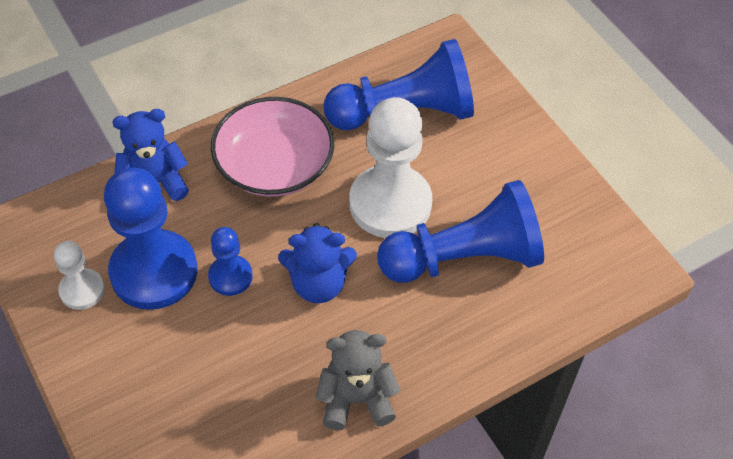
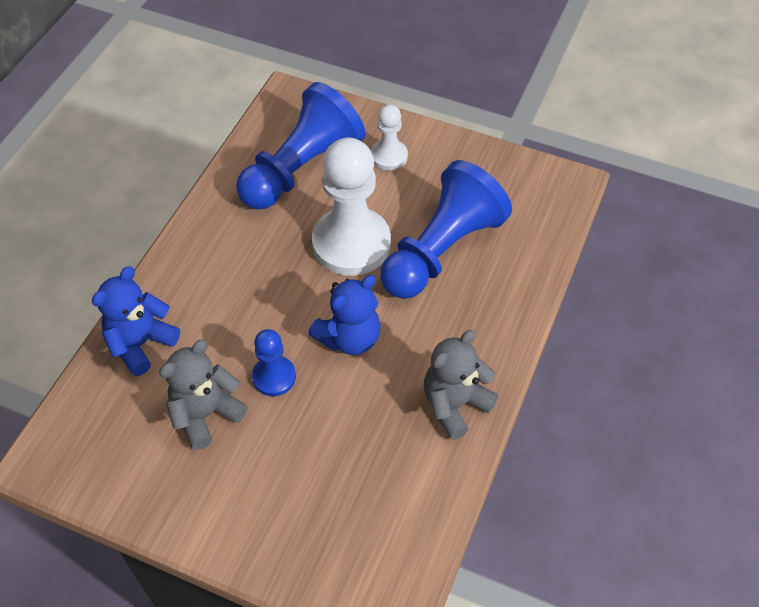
camera: 35 degrees left, 0 degrees up
white pawn [54,241,105,310] -> white pawn moved to [371,104,408,170]
blue pawn [104,168,198,310] -> grey teddy bear [159,340,248,450]
pink bowl [211,97,334,197] -> none

